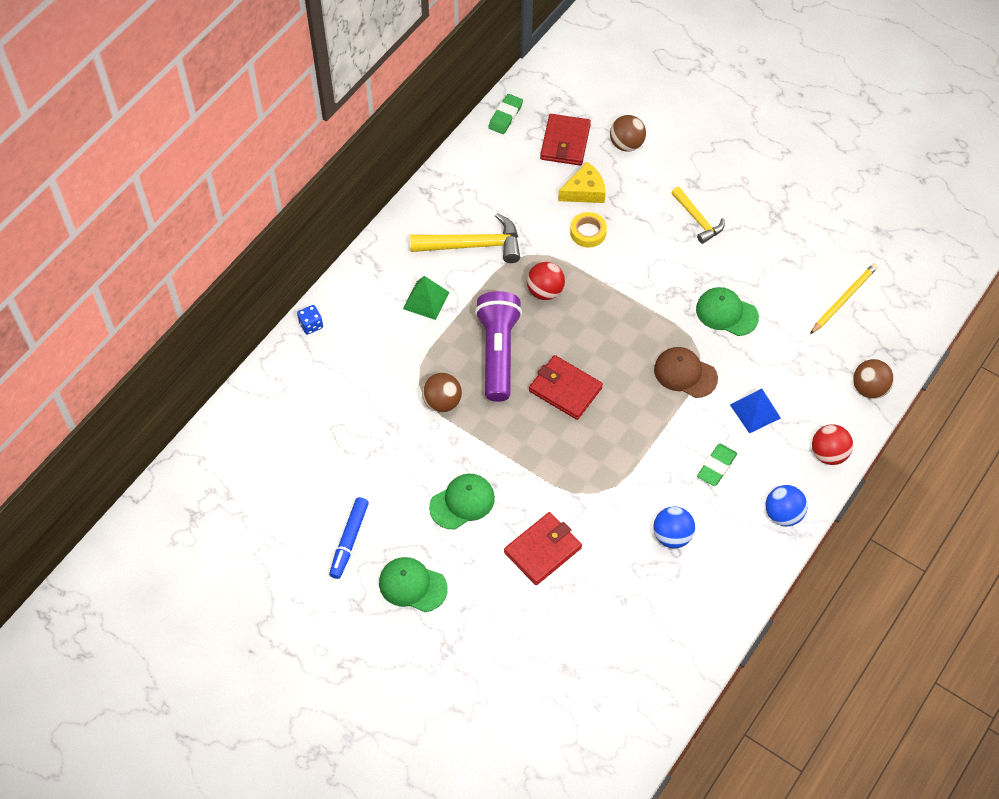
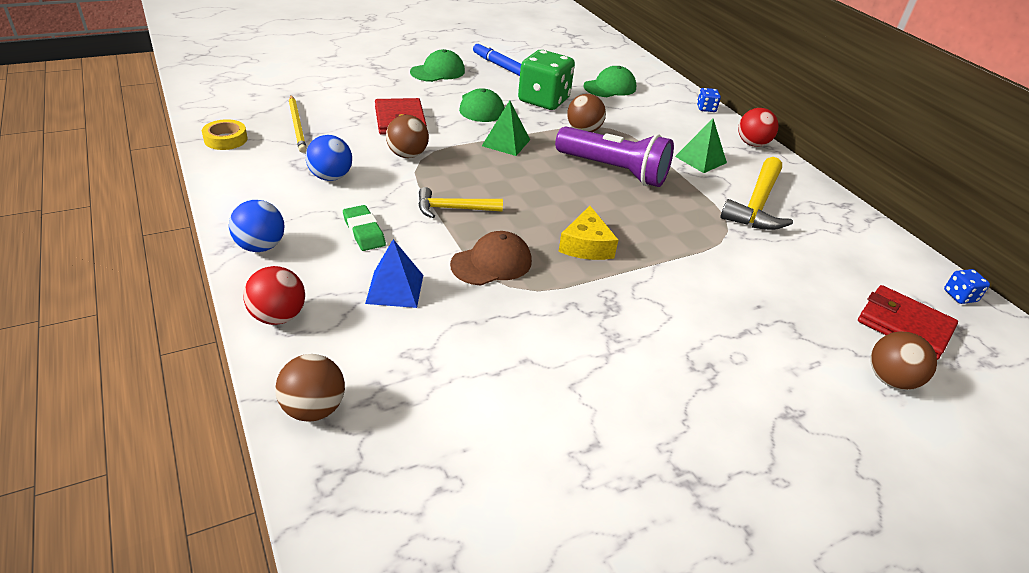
camera: 115 degrees right, 20 degrees down
green eraser [488,94,523,134] -> blue dice [944,269,990,304]
red ball [527,262,565,300] -> red ball moved to [738,108,779,147]
red wallet [529,355,603,420] -> none
yellow cheese [558,162,606,203] -> yellow cheese moved to [558,206,618,260]
yellow tape [570,212,607,248] -> yellow tape moved to [202,119,247,150]
yellow hammer [671,187,725,244] -> yellow hammer moved to [418,187,503,218]
green cap [696,287,759,336] -> green cap moved to [584,66,636,97]
yellow pencil [810,263,878,334] -> yellow pencil moved to [289,95,307,153]
none -> brown ball [386,115,429,158]
none -> green pyramid [482,100,530,156]
none -> green dice [518,50,575,110]

